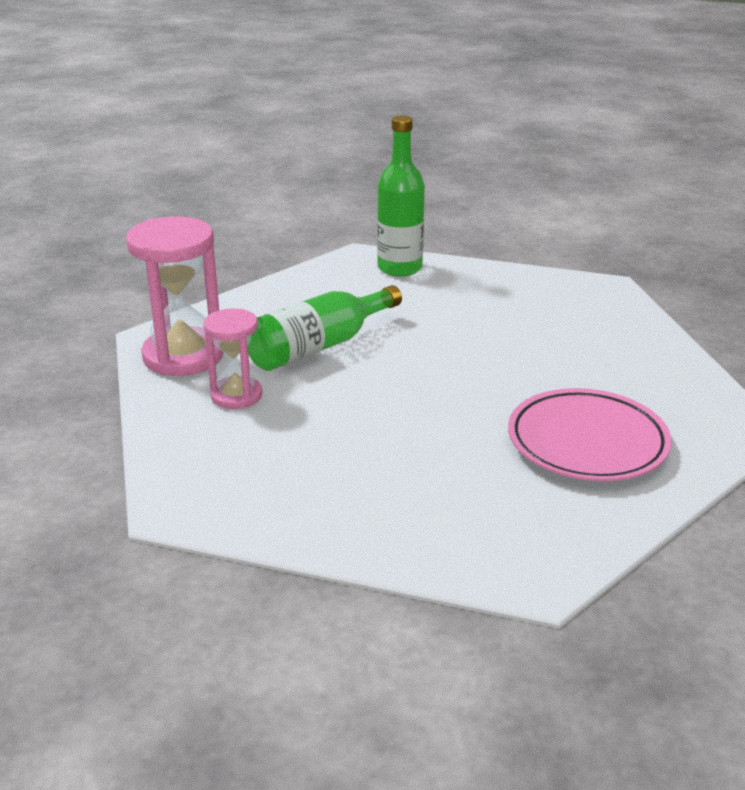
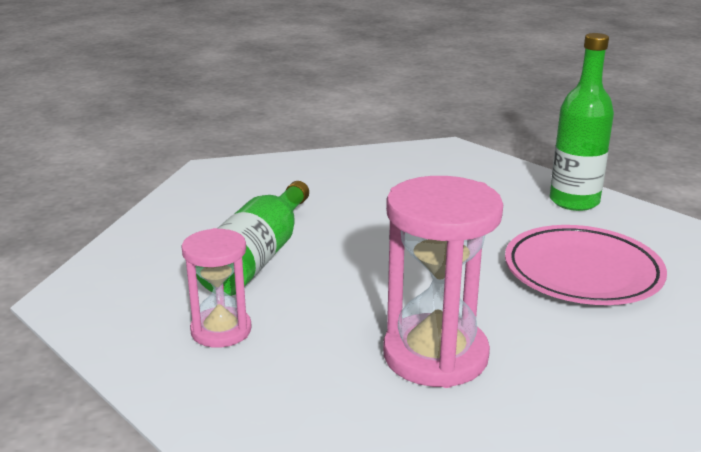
camera: 30 degrees left, 5 degrees down
pink hourglass [126,217,223,376] -> pink hourglass moved to [383,176,503,388]
green bottle [377,115,425,277] -> green bottle moved to [550,33,614,211]

